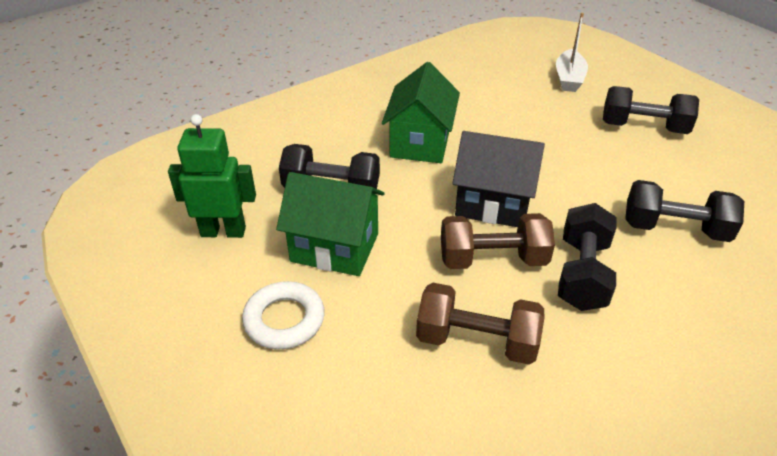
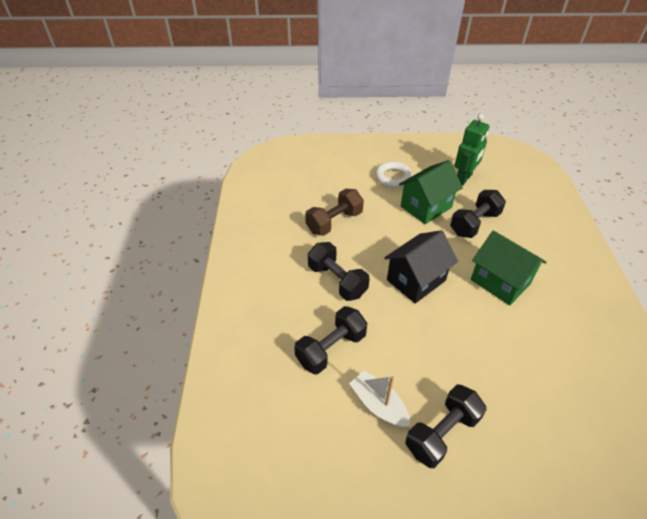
camera: 125 degrees right, 5 degrees up
brown dumbbell [441,213,555,269] -> none
white boat [556,13,588,92] -> white boat moved to [349,370,410,428]

